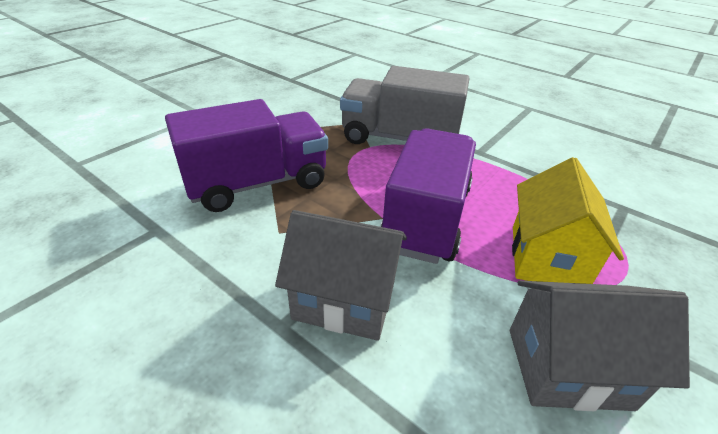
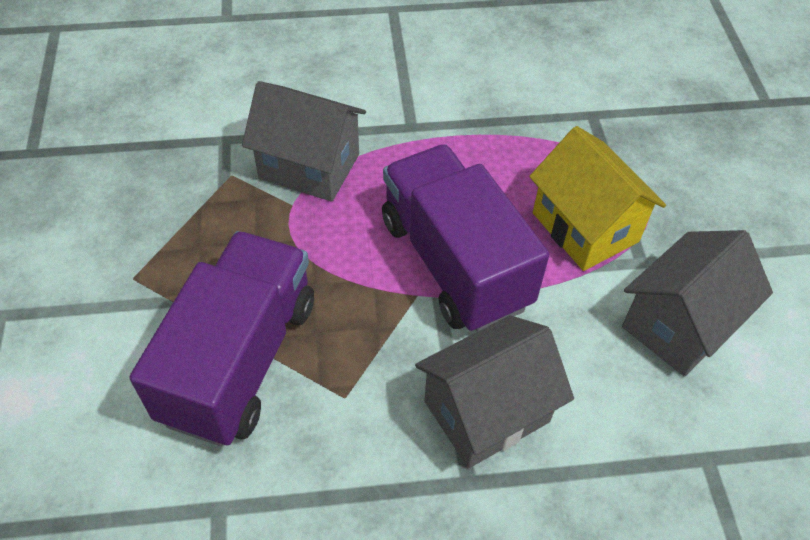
camera: 45 degrees left, 15 degrees up
grey truck [340,66,469,144] -> grey house [242,81,366,202]

